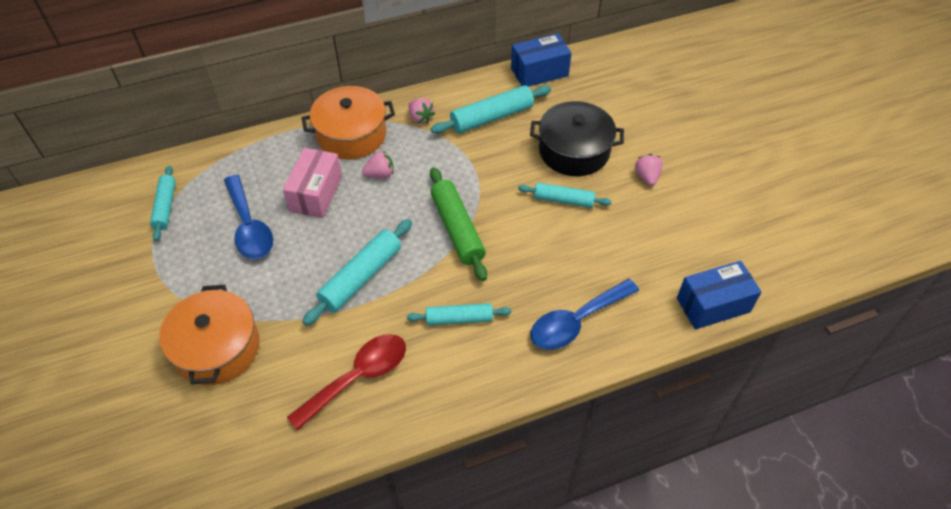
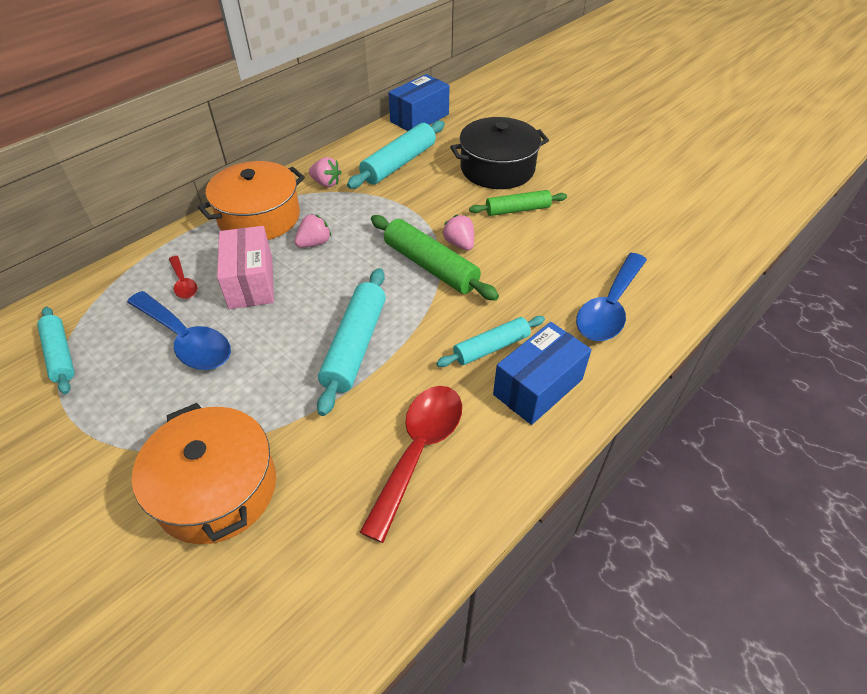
camera: 25 degrees left, 5 degrees down
turquoise rolling pin [518,183,612,208] -> green rolling pin [469,190,567,216]
pink strawberry [635,154,663,186] -> pink strawberry moved to [442,215,474,250]
blue box [677,261,762,330] -> blue box moved to [493,322,592,425]
none -> red spoon [169,256,197,299]

